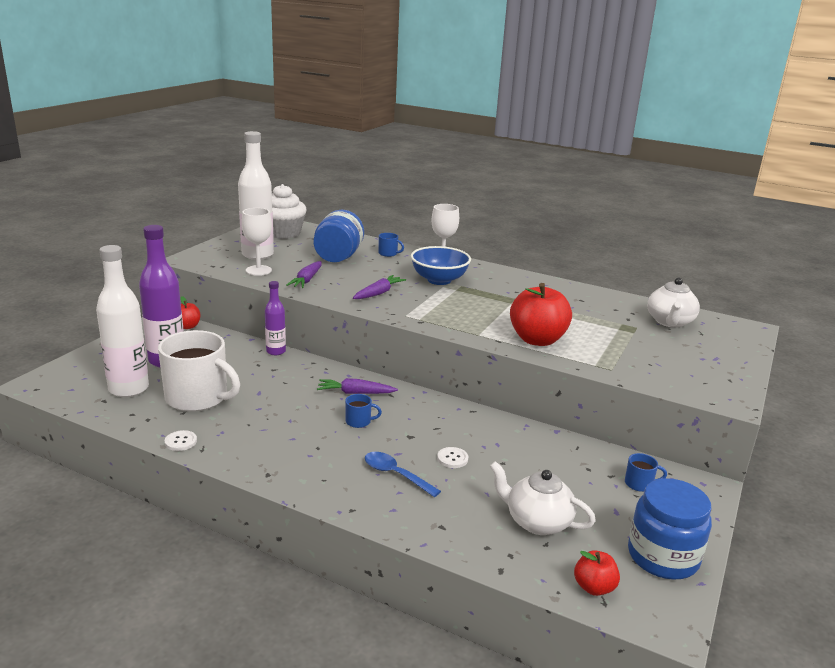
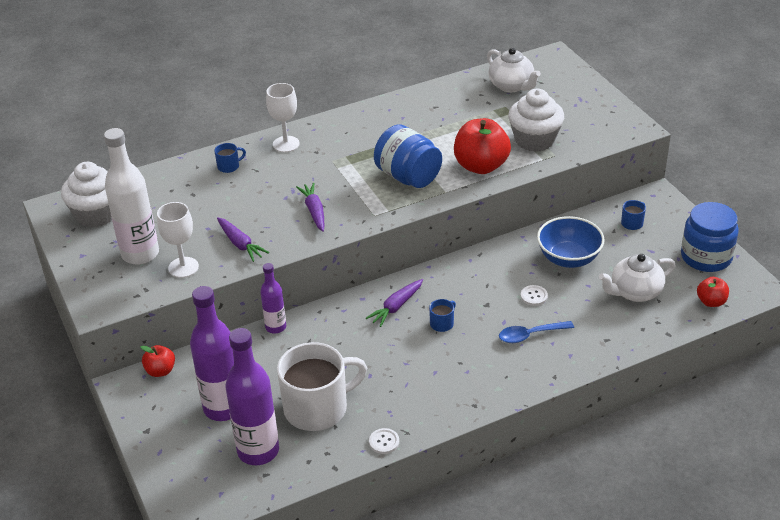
camera: 50 degrees left, 15 degrees up
white bottle [96,245,149,397] -> purple bottle [225,328,279,465]
blue jar [314,210,364,262] -> blue jar moved to [374,125,442,188]
blue bowl [411,246,471,285] -> blue bowl moved to [537,216,605,268]
none -> white cupcake [508,89,564,152]

